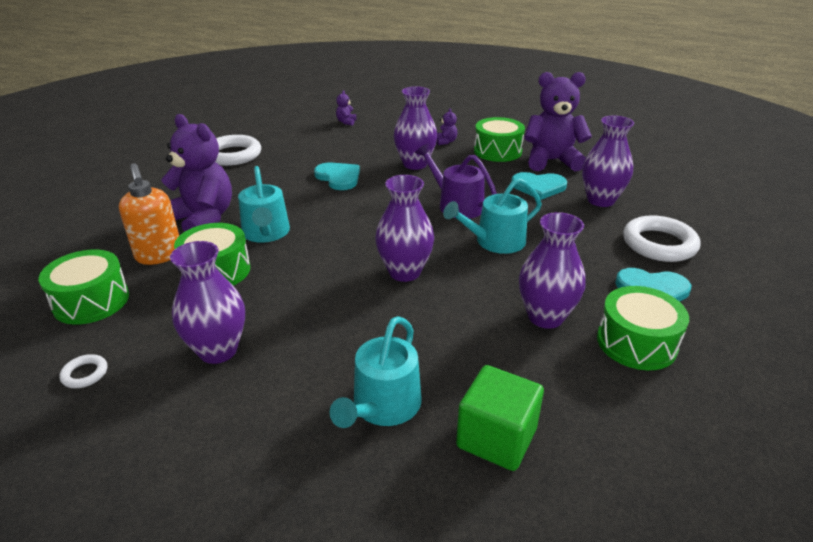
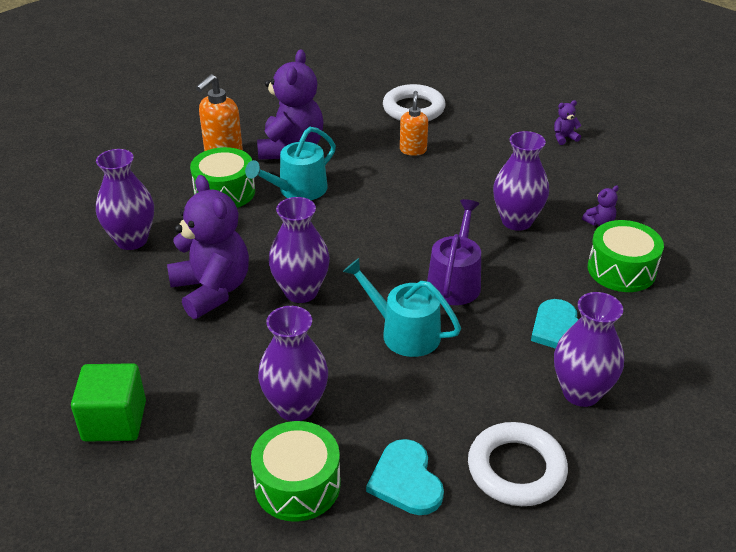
camera: 60 degrees right, 5 degrees up
green drum [38,249,129,325] -> none
white ring [59,354,107,388] -> none
turquoise heart [314,162,360,190] -> none
turquoise watering can [330,316,422,428] -> none
purple teddy bear [524,72,592,171] -> purple teddy bear moved to [167,175,249,319]
none -> orange soap dispenser [400,91,428,156]

